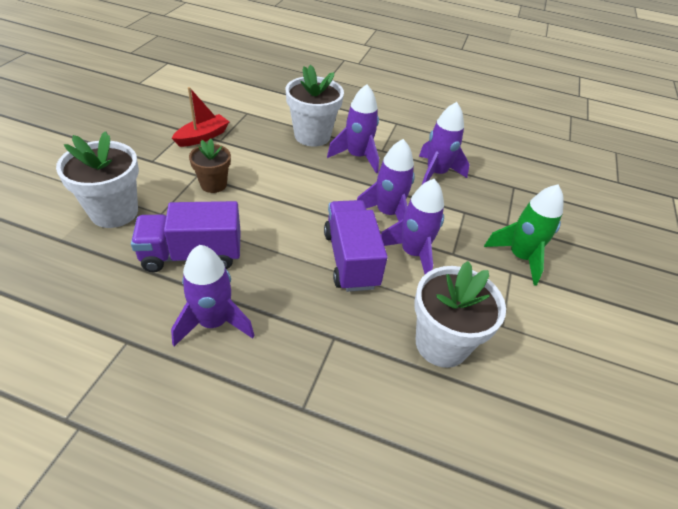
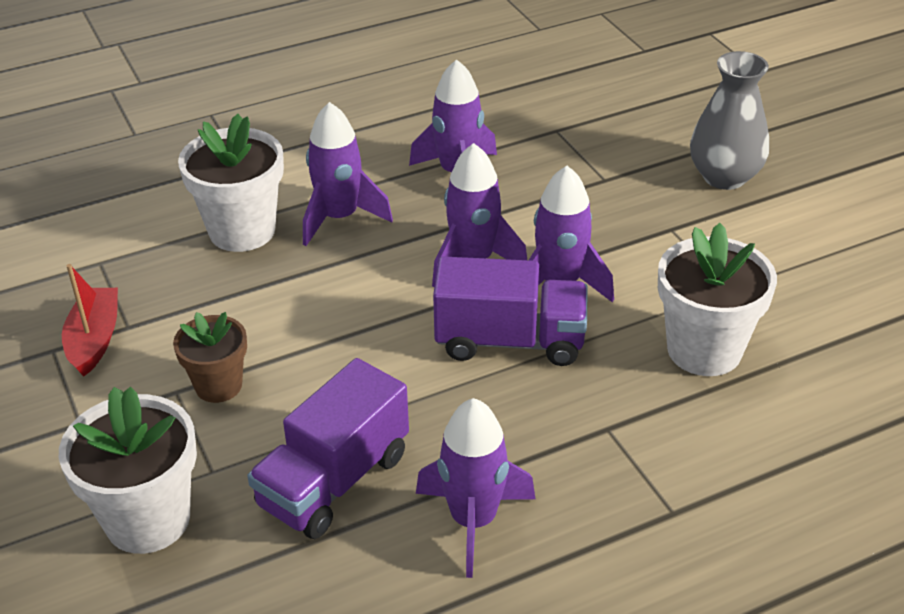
camera: 40 degrees left, 5 degrees down
purple truck [324,200,388,292] -> purple truck turned 150 degrees clockwise [433,256,588,366]
green rocket [484,184,564,286] -> none
none -> grey vase [690,51,769,190]

